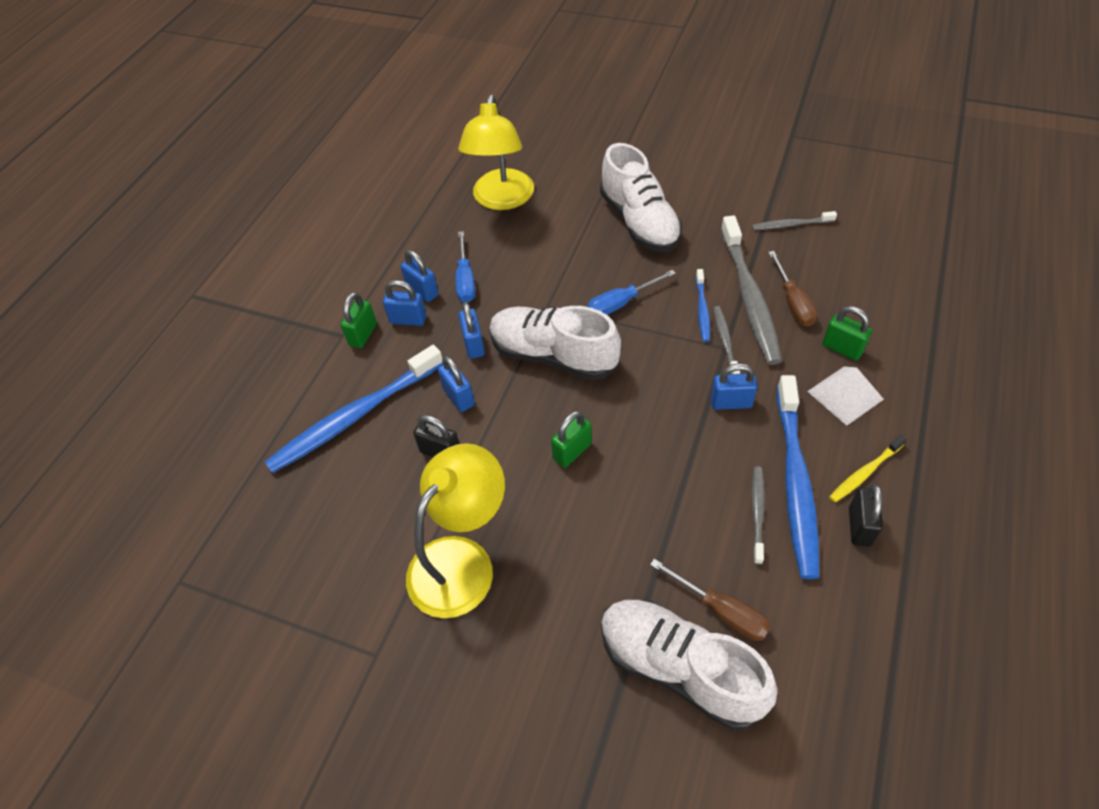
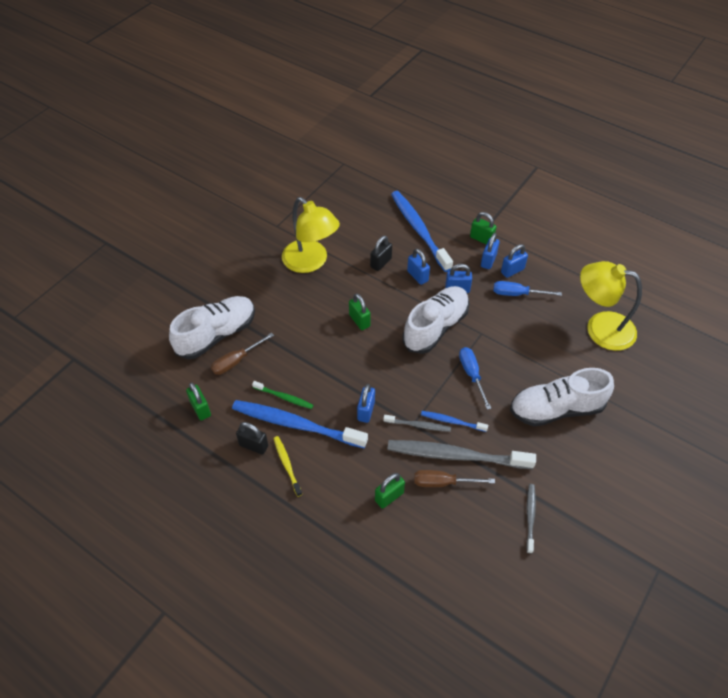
camera: 100 degrees right, 0 degrees up
blue padlock [438,355,475,412] -> blue padlock turned 75 degrees clockwise [407,249,430,285]
grey toothbrush [752,466,765,565] -> green toothbrush [252,381,314,409]
white pyramid [807,366,884,426] -> none
none -> green padlock [186,382,211,420]

